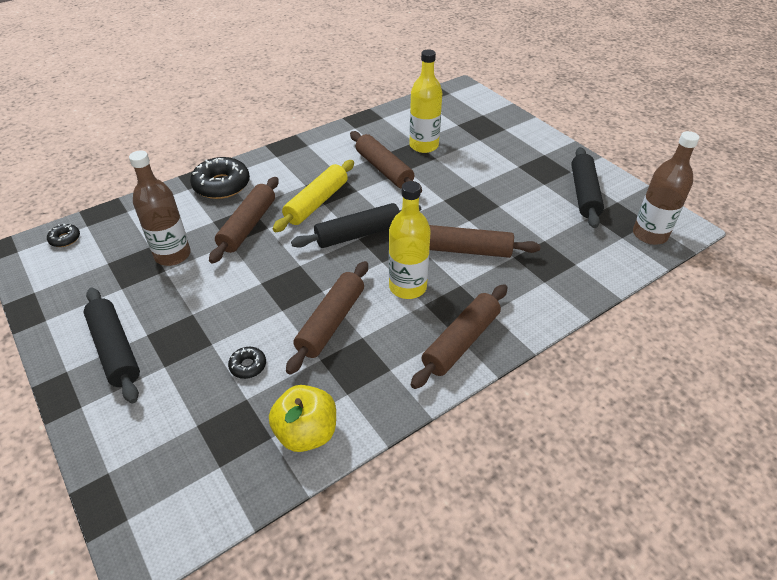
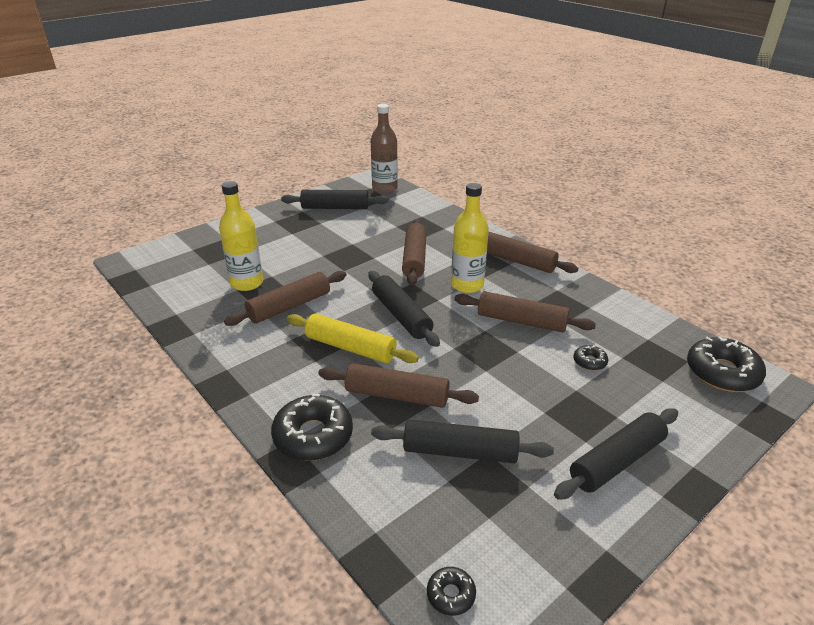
camera: 95 degrees left, 10 degrees down
brown bottle [129,150,190,266] -> black rolling pin [371,419,554,463]
yellow apple [269,385,336,452] -> none
none -> black donut [687,336,766,392]

